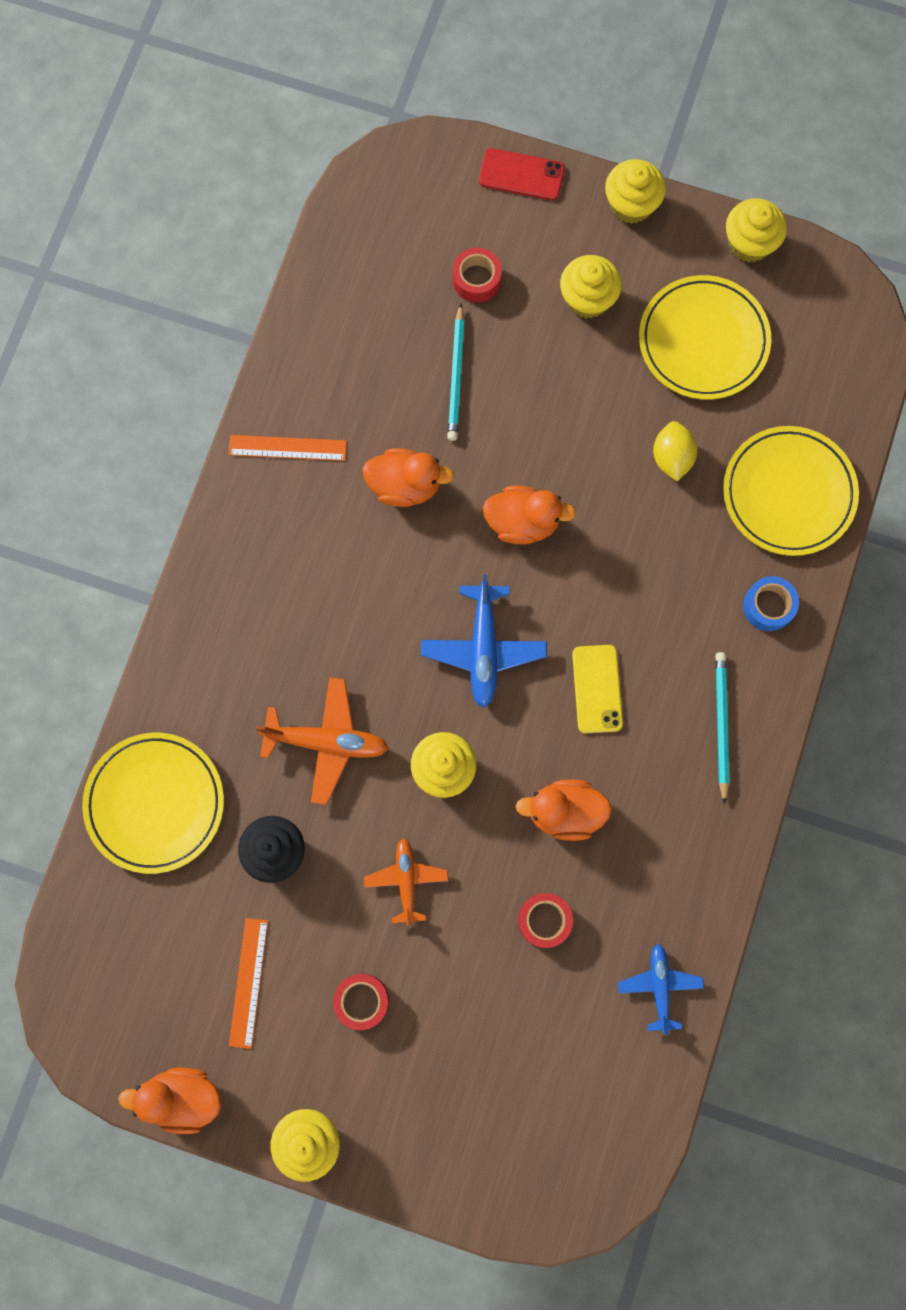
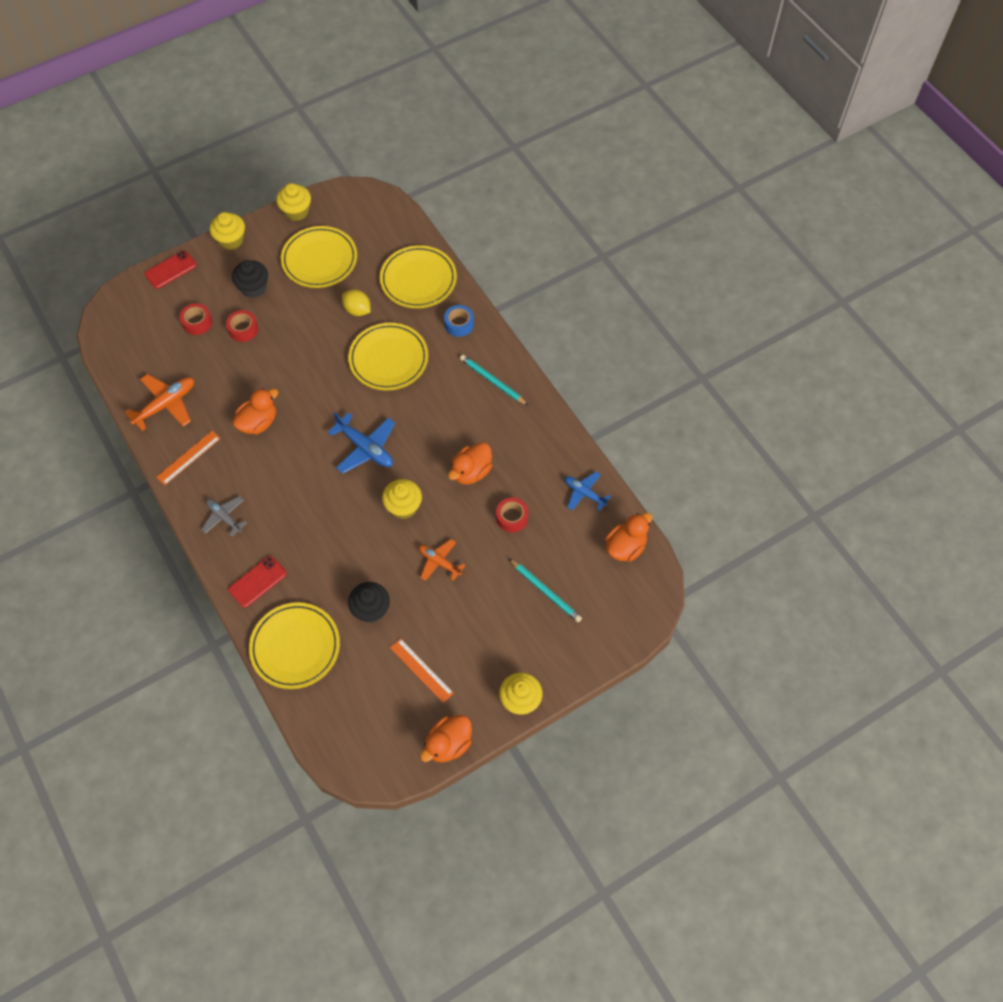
camera: 50 degrees left, 15 degrees down
orange plane [255,677,389,805] -> orange plane moved to [125,374,194,431]
red tape [333,974,389,1030] -> red tape moved to [226,310,258,342]
turquoise pencil [447,303,465,441] -> turquoise pencil moved to [509,559,582,622]
orange duck [483,486,576,545] -> orange duck moved to [605,513,652,562]
yellow cupcake [560,255,622,318] -> black cupcake [232,260,268,298]
yellow phone [572,645,623,733] -> none
none -> grey plane [201,496,247,537]
none -> red phone [228,556,287,608]
none -> yellow plate [348,323,428,390]

